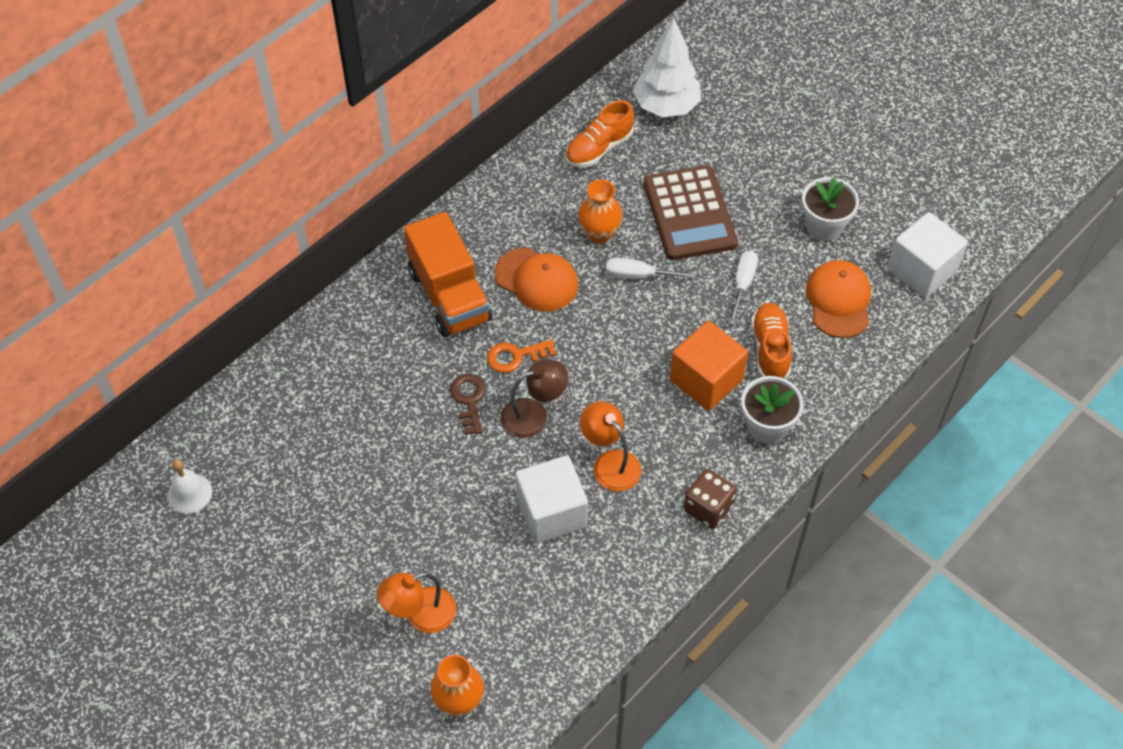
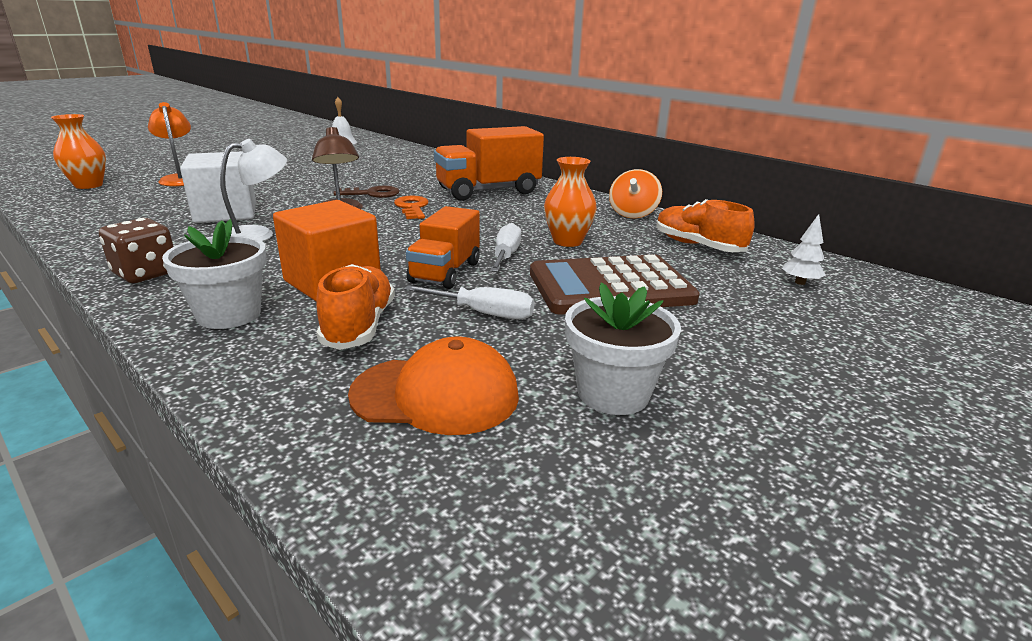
camera: 90 degrees right, 30 degrees down
orange cap [494,248,578,312] -> none
orange lamp [580,401,641,491] -> white lamp [220,139,287,241]
white tree [633,18,701,117] -> white tree [782,214,826,285], size x0.41
orange shoe [751,303,792,379] -> orange shoe turned 90 degrees counterclockwise [316,264,395,350]
white cube [887,212,968,298] -> none
none -> orange truck [406,206,480,289]
none -> orange spinning top [609,169,662,218]

